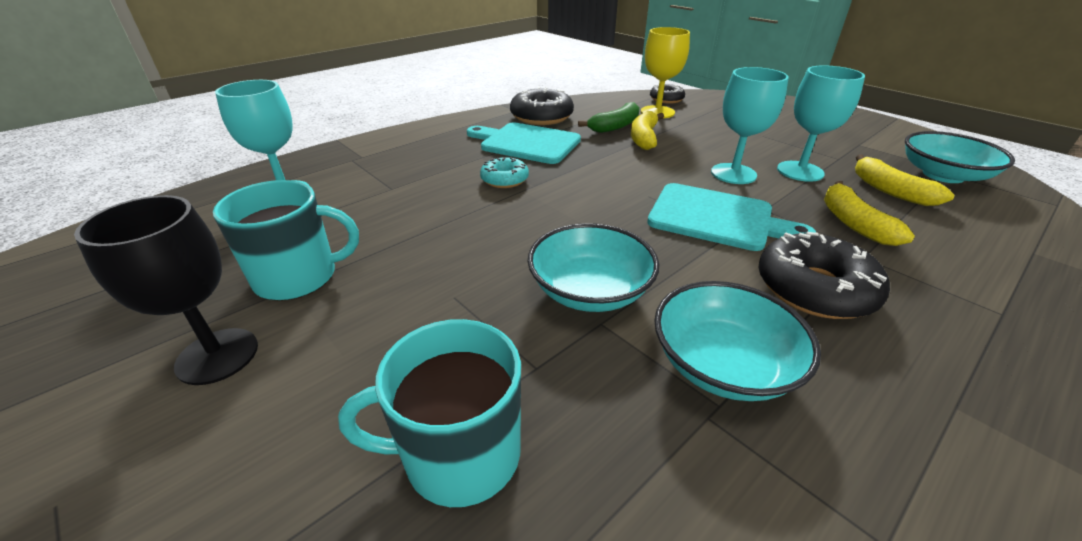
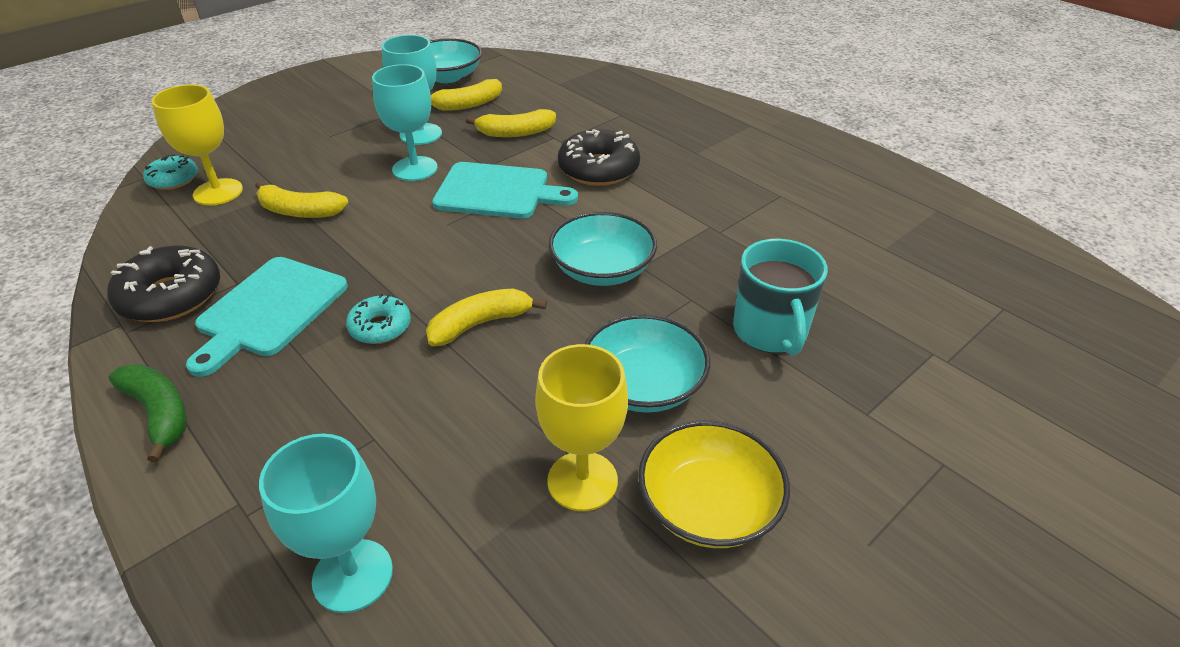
camera: 90 degrees left, 5 degrees up
black goblet [74,195,258,385] -> yellow bowl [638,420,790,548]
turquoise mug [213,180,359,301] -> yellow goblet [535,344,628,511]
green banana [578,102,640,133] -> green banana moved to [109,364,187,462]
turquoise cutting board [647,183,816,251] -> turquoise cutting board turned 75 degrees clockwise [432,162,578,219]
black donut [650,84,685,104] -> turquoise donut [143,154,198,190]
turquoise bowl [654,281,821,401] -> turquoise bowl moved to [585,314,710,413]
none -> yellow banana [426,288,547,346]

